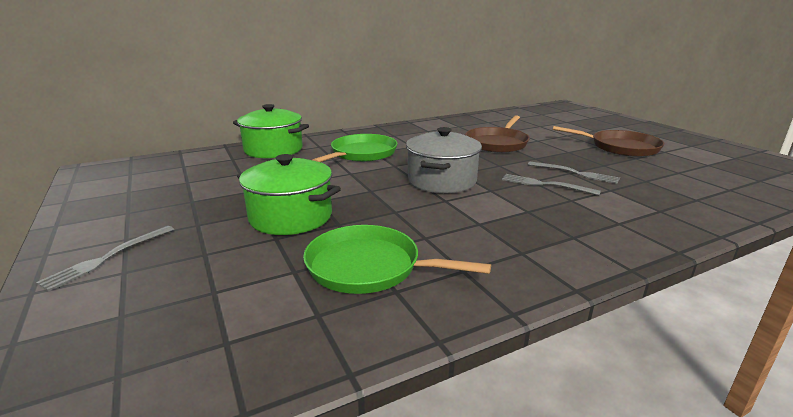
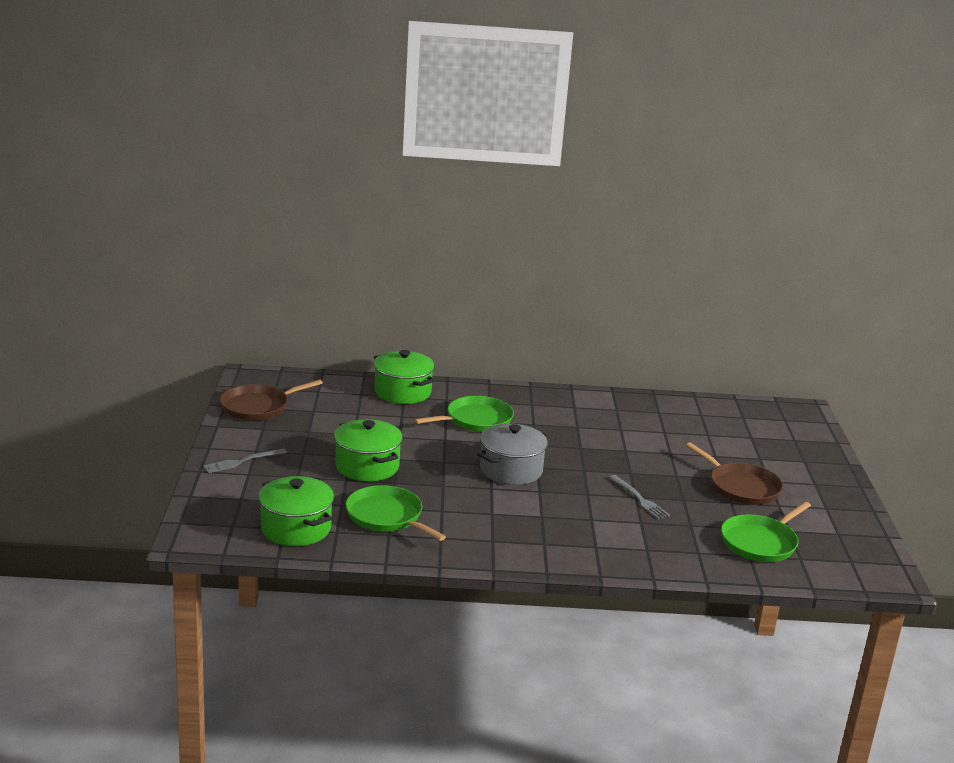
camera: 25 degrees right, 0 degrees up
brown pan [465,115,530,153] -> brown pan moved to [220,380,323,420]
grey fork [502,174,601,195] -> none
none -> green pot [258,476,334,546]
none -> green pan [721,501,811,562]

